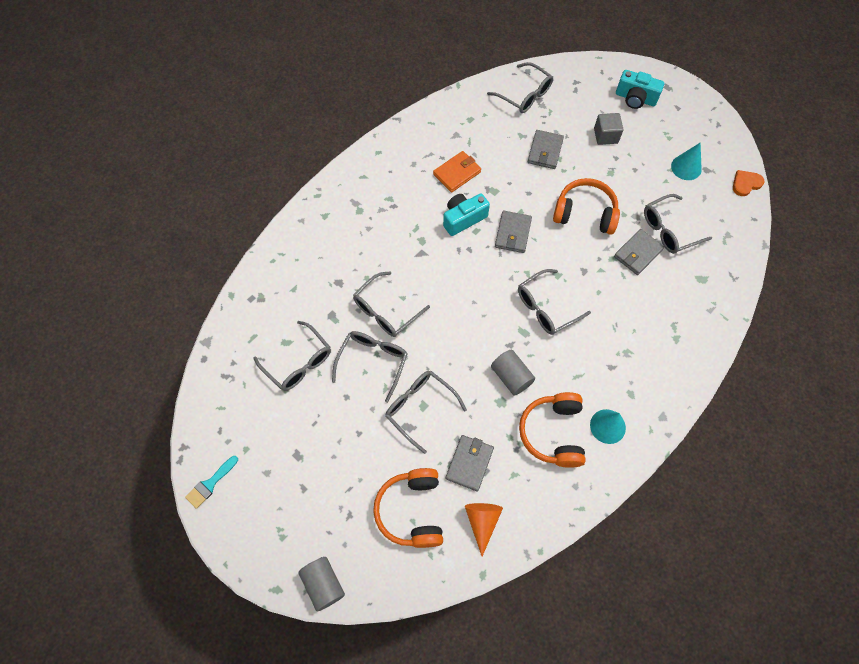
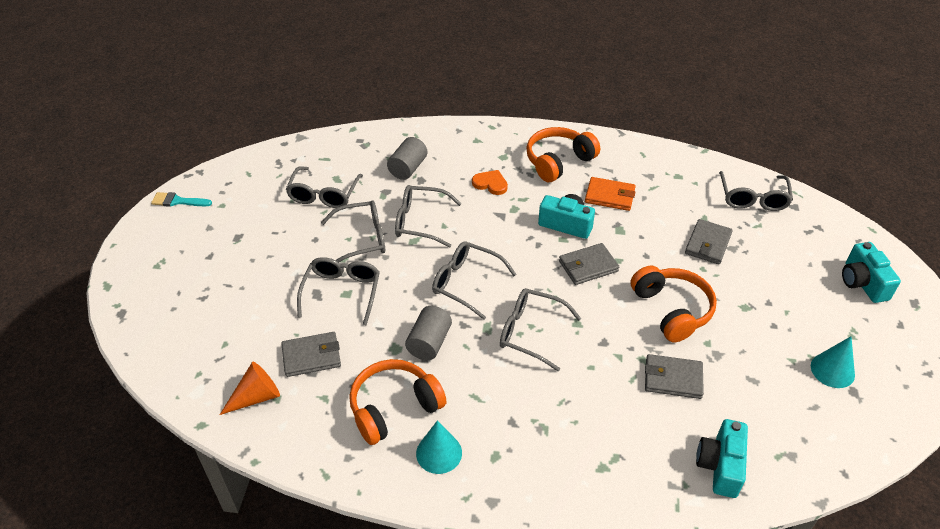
camera: 55 degrees right, 20 degrees down
grey cylinder [298,557,345,611] -> grey cylinder moved to [387,137,427,180]
orange headphones [373,468,443,548] -> orange headphones moved to [526,127,600,182]
grey wallet [528,130,564,169] -> grey wallet turned 45 degrees counterclockwise [685,219,733,264]
grey cube [594,113,623,145] -> none
grey glasses [644,194,712,254] -> grey glasses moved to [432,241,516,320]
orange heart [733,170,764,196] -> orange heart moved to [472,170,508,195]
none -> turquoise camera [696,419,748,498]

